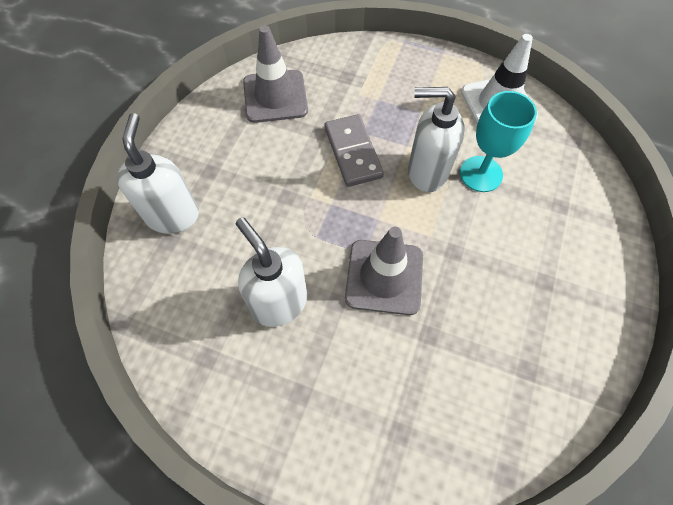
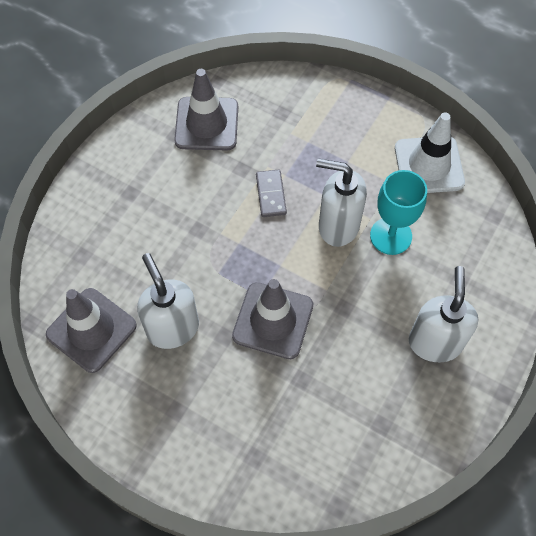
camera: 10 degrees right, 0 degrees up
white soap dispenser [117,113,199,234] -> white soap dispenser moved to [409,266,479,362]
grey domino [325,114,384,187] -> grey domino [256,169,287,217], size x0.66
none -> grey traffic cone [46,288,137,373]

